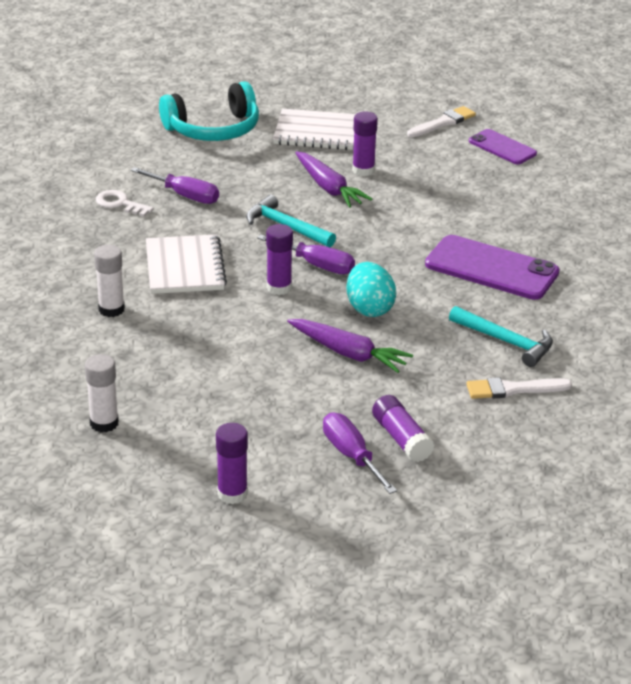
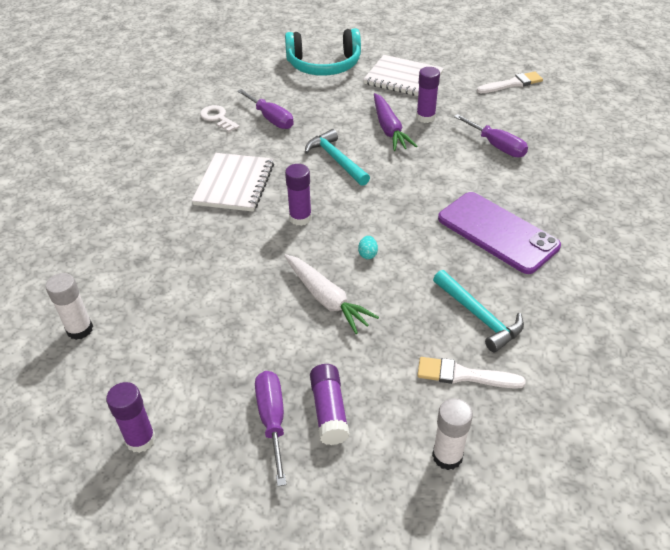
camera: 20 degrees right, 10 degrees up
white glue stick [94,245,125,317] -> white glue stick moved to [432,398,473,470]
purple screwdriver [257,234,355,274] -> purple screwdriver moved to [454,114,528,157]
purple carrot [287,319,413,373] -> white carrot [284,254,379,334]
turquoise egg [346,262,396,317] -> turquoise egg [358,236,378,259], size x0.44
purple phone [469,129,537,164] -> none

